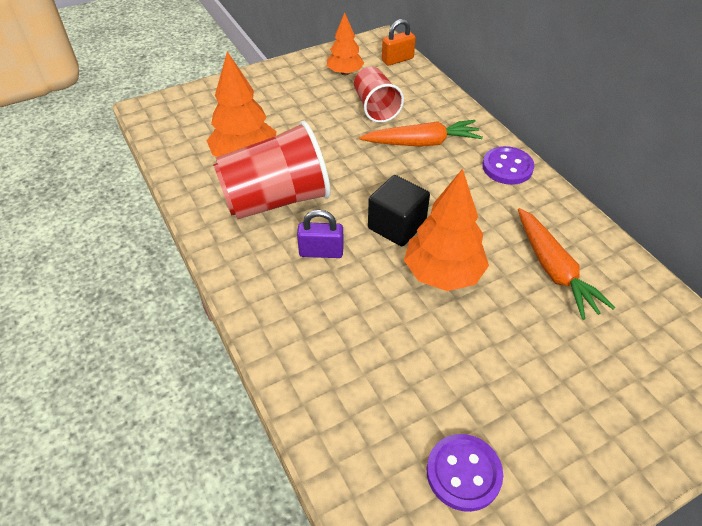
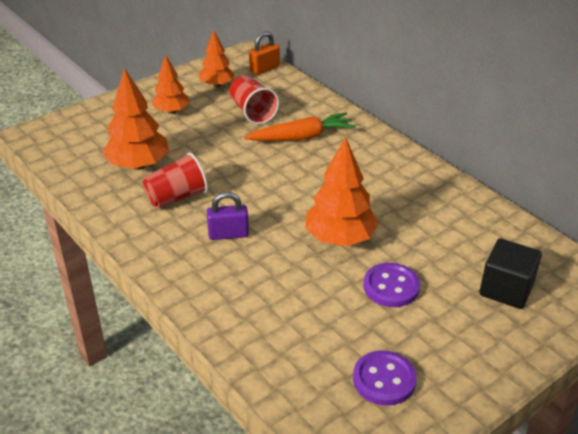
camera: 10 degrees left, 10 degrees down
red cup [213,121,331,219] -> red cup [143,152,208,209], size x0.60
black cube [368,175,430,246] -> black cube moved to [480,238,542,309]
purple button [482,146,534,185] -> purple button moved to [363,263,420,307]
orange carrot [518,208,615,320] -> none
none -> orange tree [152,55,189,114]

